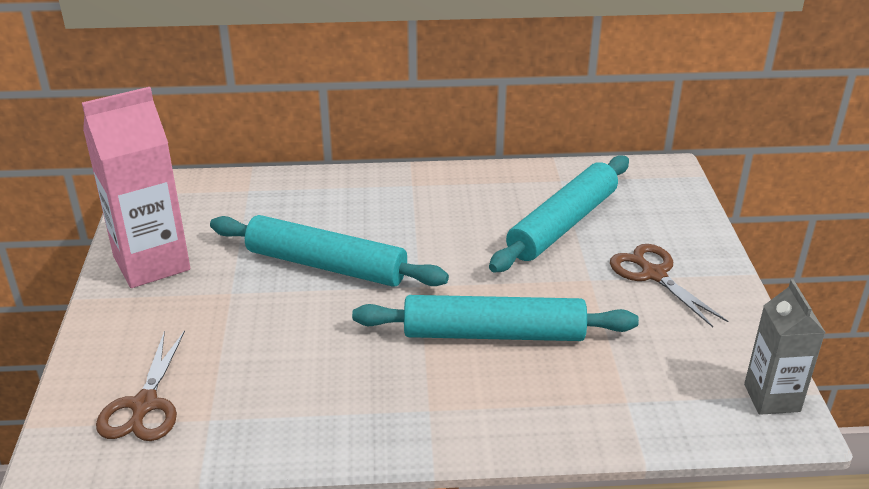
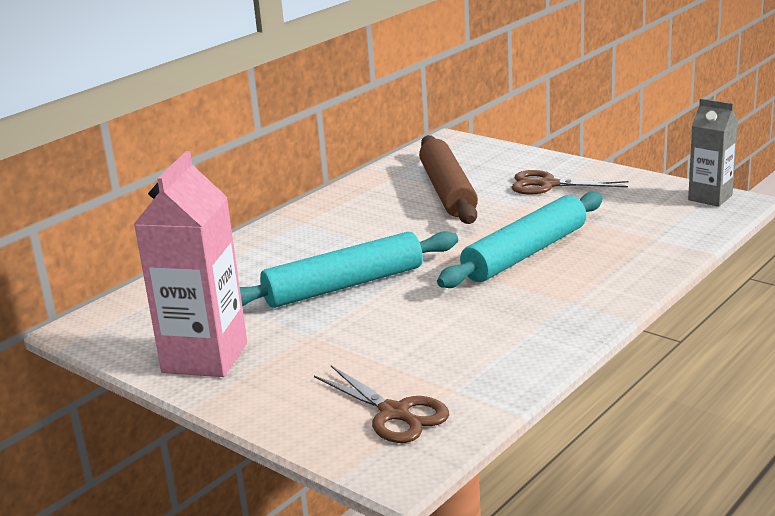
camera: 45 degrees left, 10 degrees down
turquoise rolling pin [489,155,629,273] -> brown rolling pin [419,135,478,224]

